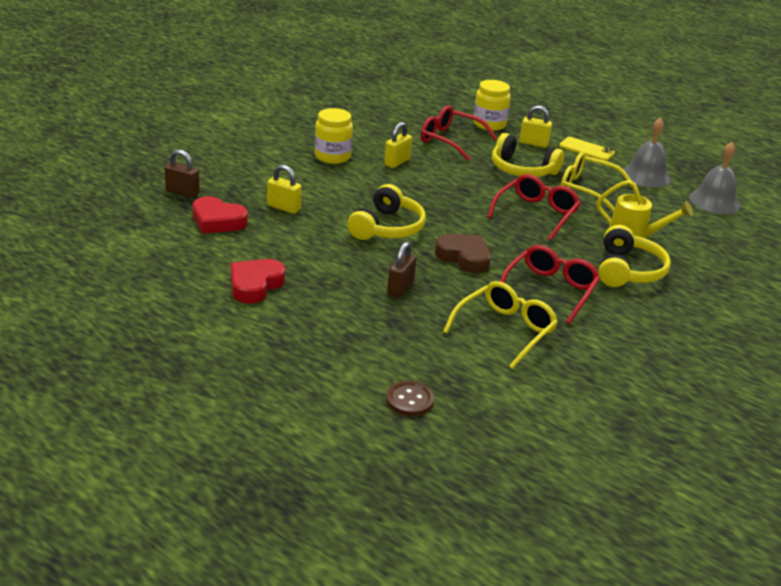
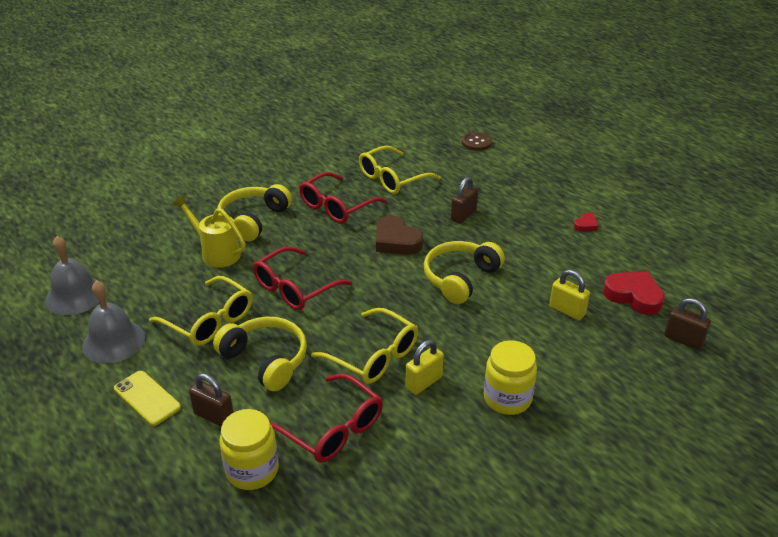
camera: 165 degrees left, 5 degrees up
red heart [231,259,285,304] -> red heart [574,213,598,232], size x0.51
yellow padlock [519,105,552,148] -> brown padlock [189,373,233,426]
none -> yellow glasses [311,308,418,384]

